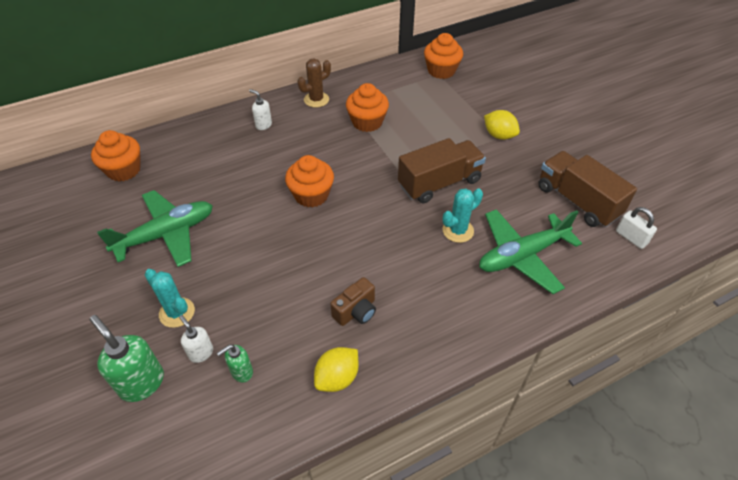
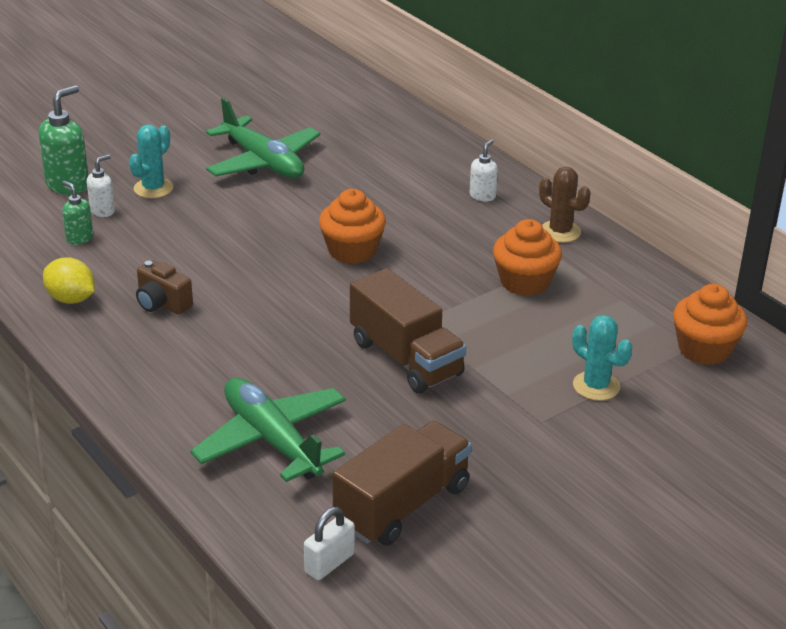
camera: 80 degrees right, 15 degrees down
orange cupcake [91,130,141,181] -> none
turquoise cactus [443,188,483,243] -> turquoise cactus moved to [572,315,632,401]
yellow lemon [484,110,520,140] -> none

